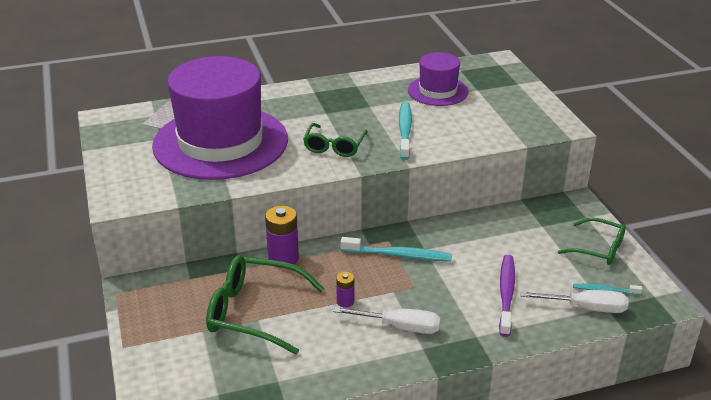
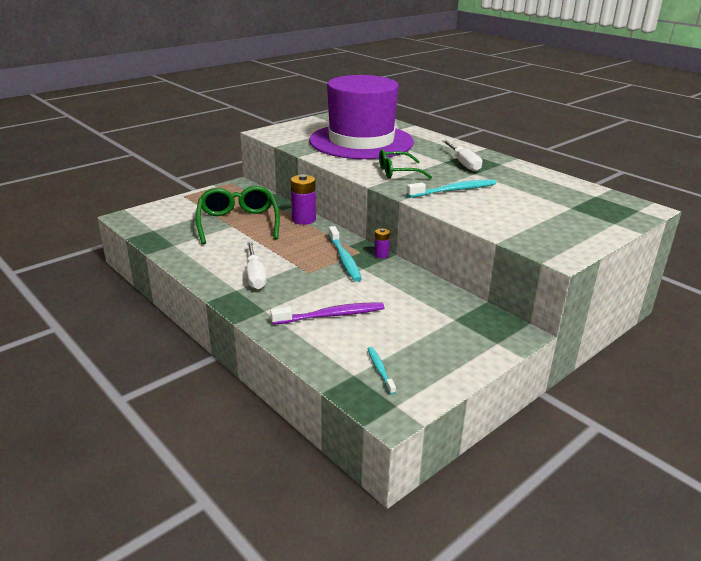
camera: 65 degrees right, 5 degrees down
purple battery [336,272,354,308] -> purple battery moved to [374,228,390,258]
purple hat [408,52,469,106] -> none
white screwdriver [521,290,628,313] -> white screwdriver moved to [442,140,482,172]
green glasses [558,218,626,265] -> none

